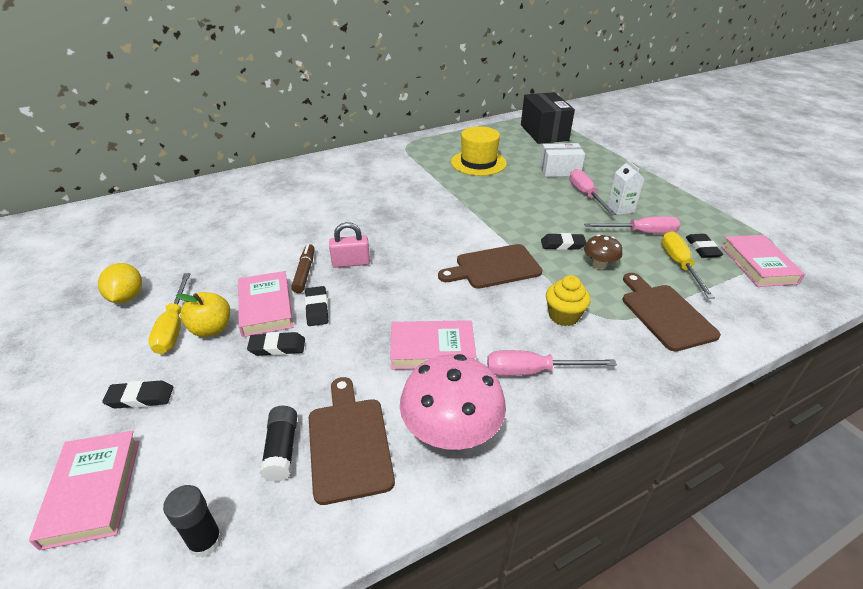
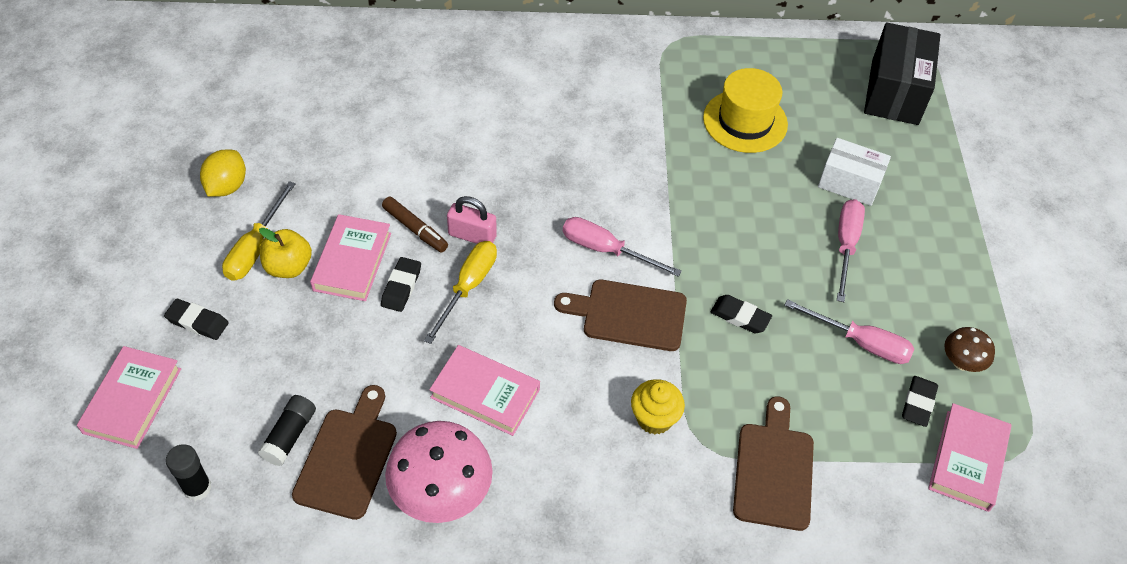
camera: 25 degrees right, 15 degrees up
black eraser [247,332,305,356] -> none
brown marker [291,244,315,293] -> brown marker turned 105 degrees clockwise [382,197,448,253]
pink screwdriver [487,350,617,376] -> pink screwdriver moved to [563,217,682,277]
brown mushroom [584,234,622,270] -> brown mushroom moved to [944,327,995,372]
white carton [607,160,645,215] -> none
yellow screwdriver [661,231,715,299] -> yellow screwdriver moved to [424,241,497,344]

